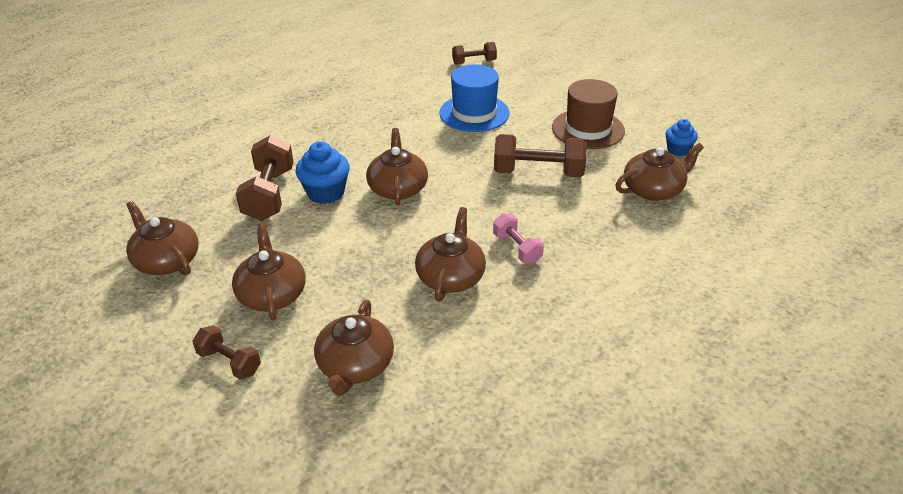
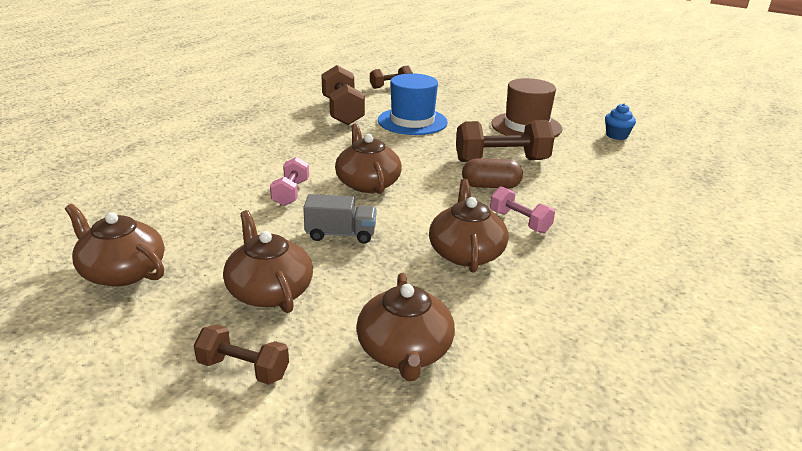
camera: 15 degrees left, 10 degrees down
brown dumbbell [236,135,294,221] -> brown dumbbell moved to [321,65,365,125]
blue cupcake [295,142,350,204] -> pink dumbbell [270,157,309,206]
brown teapot [615,143,704,201] -> none
none -> grey truck [303,194,377,244]
none -> brown capsule [462,158,523,189]

